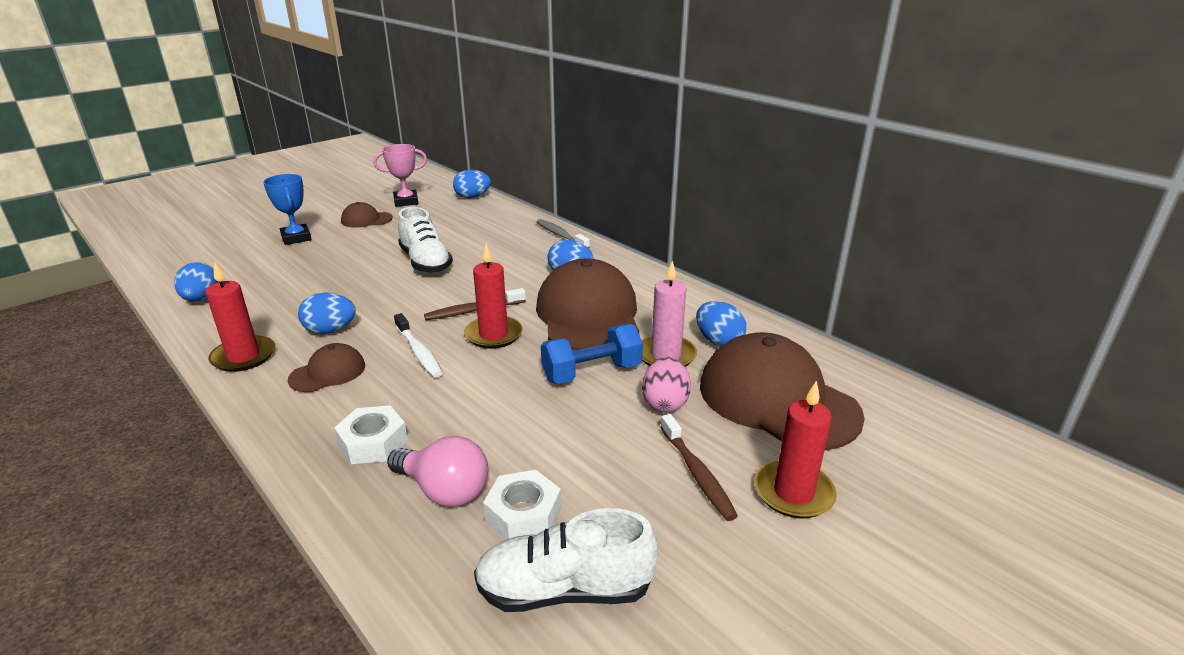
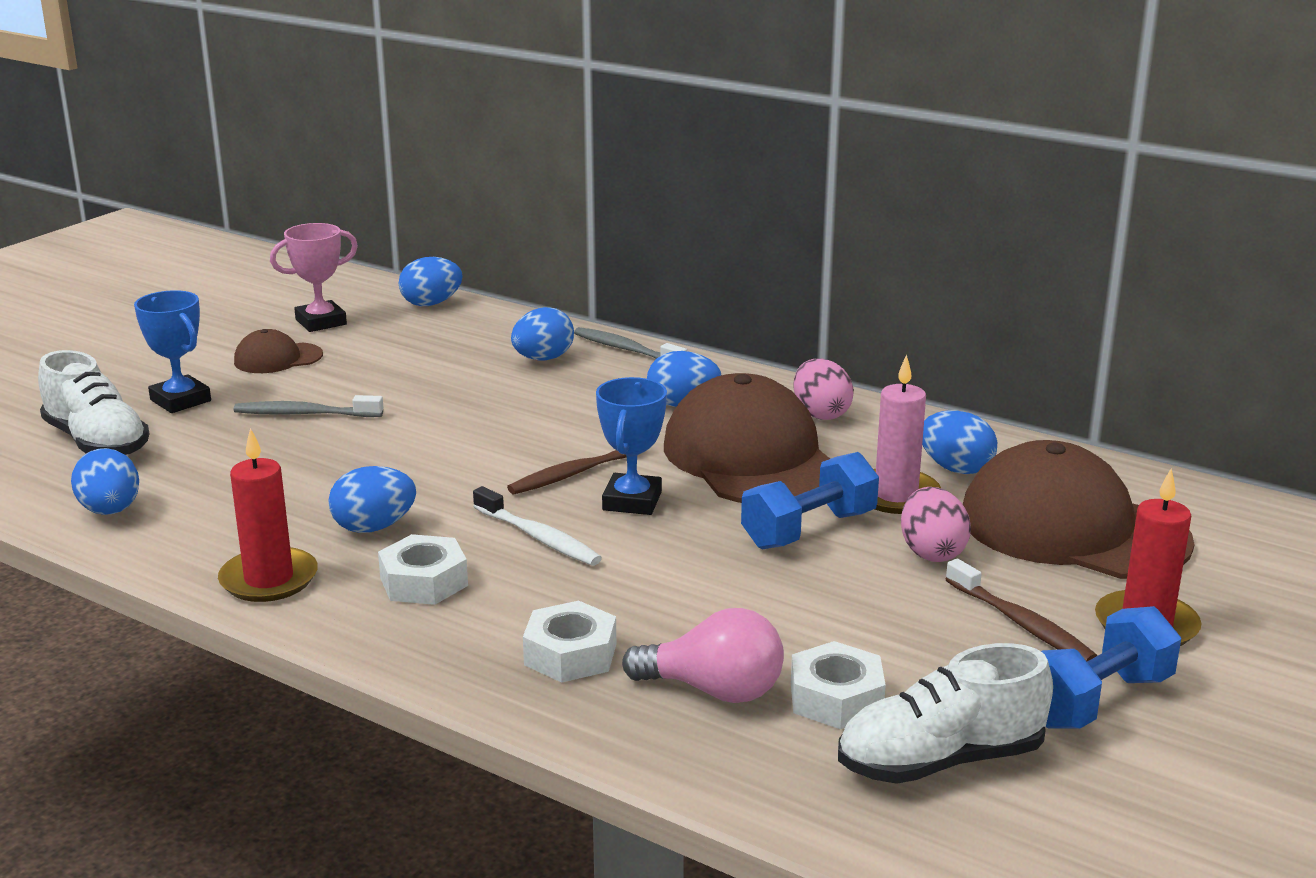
camera: 15 degrees left, 5 degrees down
brown cap [288,343,365,392] -> white nut [378,534,468,605]
white shoe [398,207,453,273] -> white shoe moved to [38,350,149,455]
red candle [464,244,523,349] -> blue trophy [596,377,667,515]
none -> grey toothbrush [234,395,383,417]
none -> blue egg [511,307,574,360]
none -> pink egg [794,358,854,420]
none -> blue dumbbell [1041,606,1181,729]

